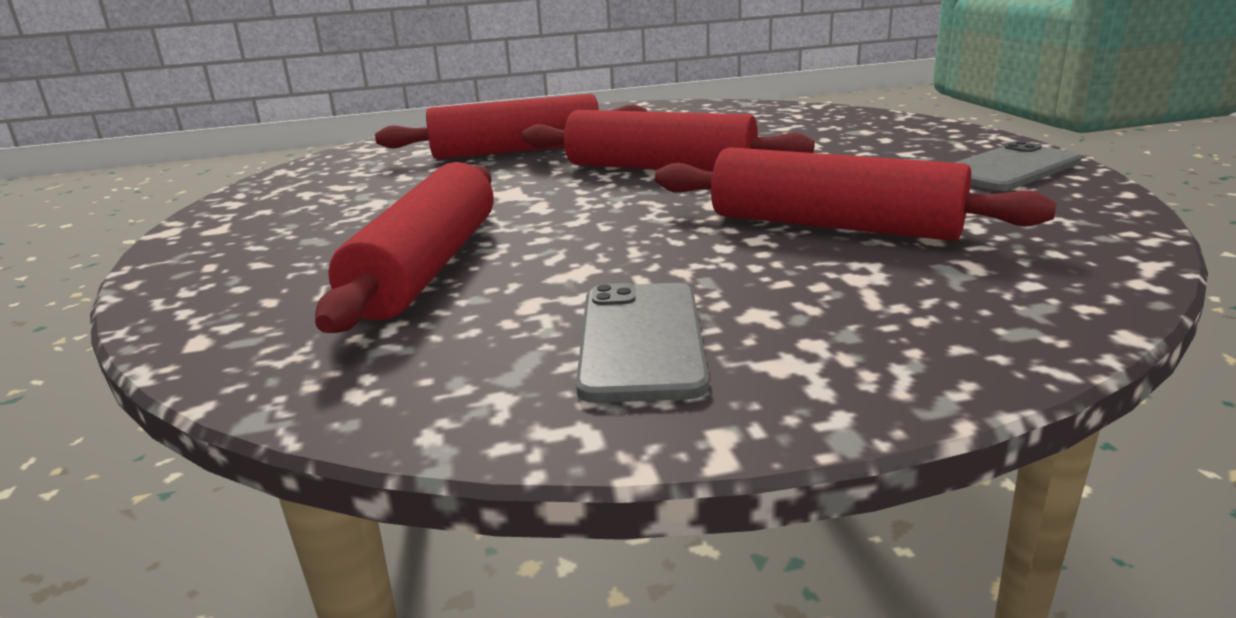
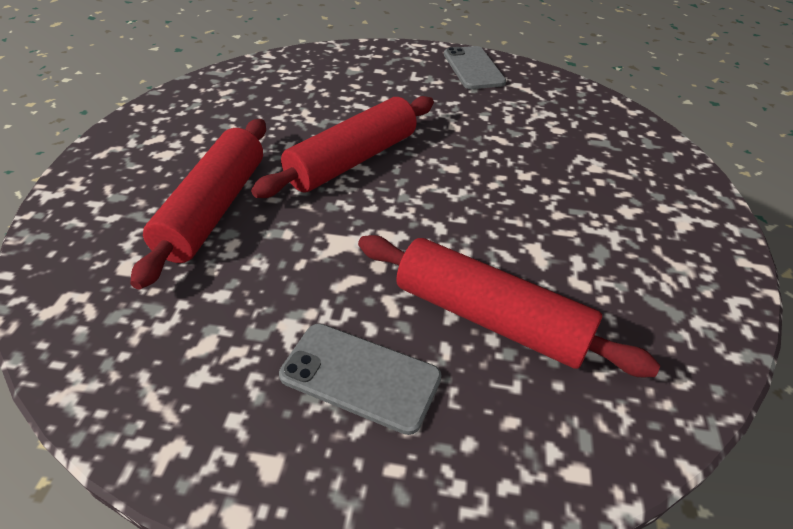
camera: 70 degrees left, 20 degrees up
grey phone [576,283,709,403] -> grey phone moved to [279,324,442,435]
red rolling pin [655,147,1057,241] -> none

